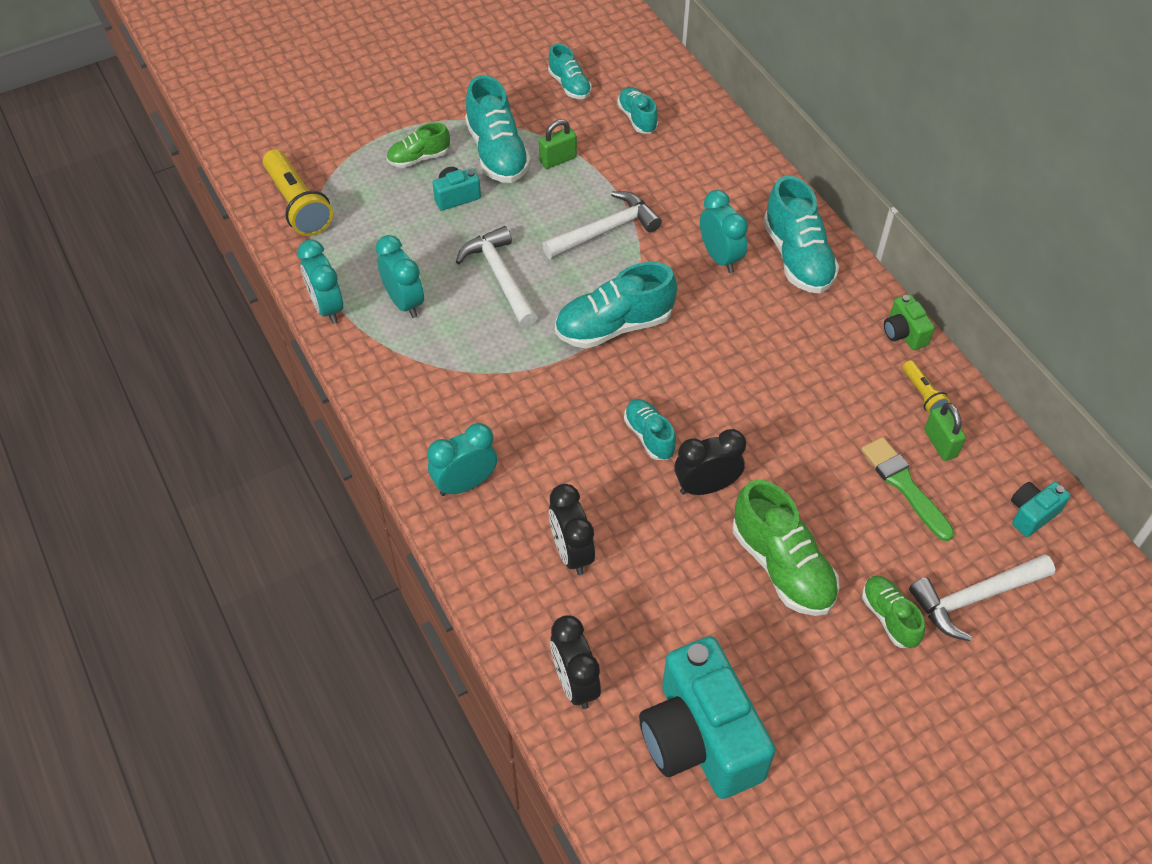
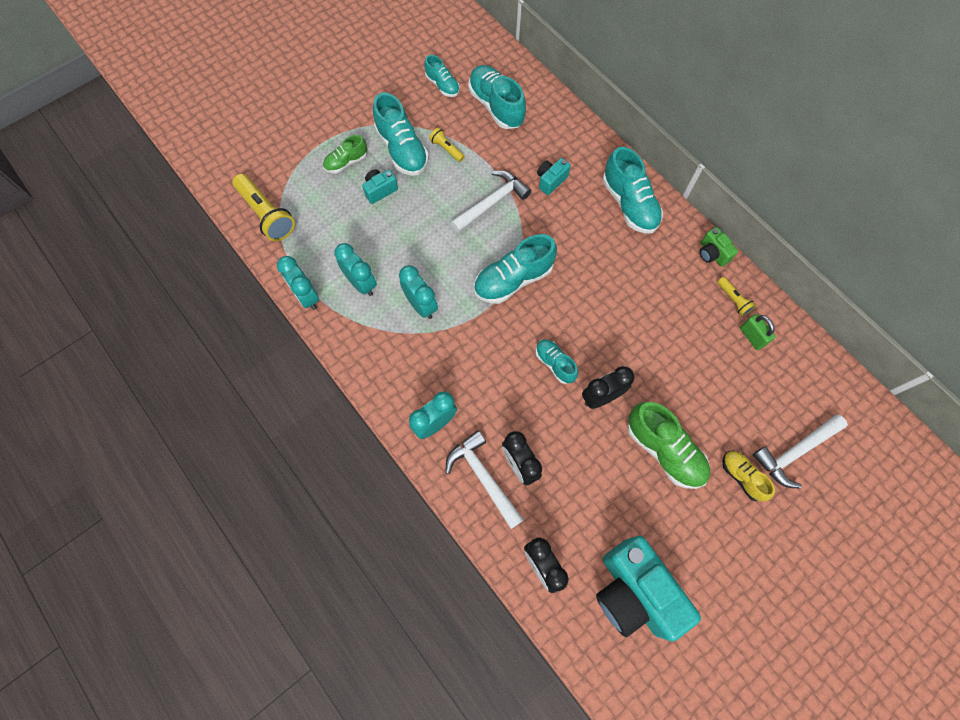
camera: 10 degrees left, 15 degrees up
white hammer [456,226,538,327] -> white hammer moved to [445,430,524,529]
green padlock [539,119,577,169] -> yellow flashlight [429,128,465,162]
turquoise shoe [617,87,658,133] -> turquoise shoe [468,65,526,129], size x1.74
turquoise clock [700,190,748,273] -> turquoise clock moved to [399,265,438,319]
green brush [861,437,954,541] -> none
green shoe [862,576,925,648] -> yellow shoe [723,451,775,501]
turquoise camera [1011,482,1071,537] -> turquoise camera moved to [537,158,571,195]

